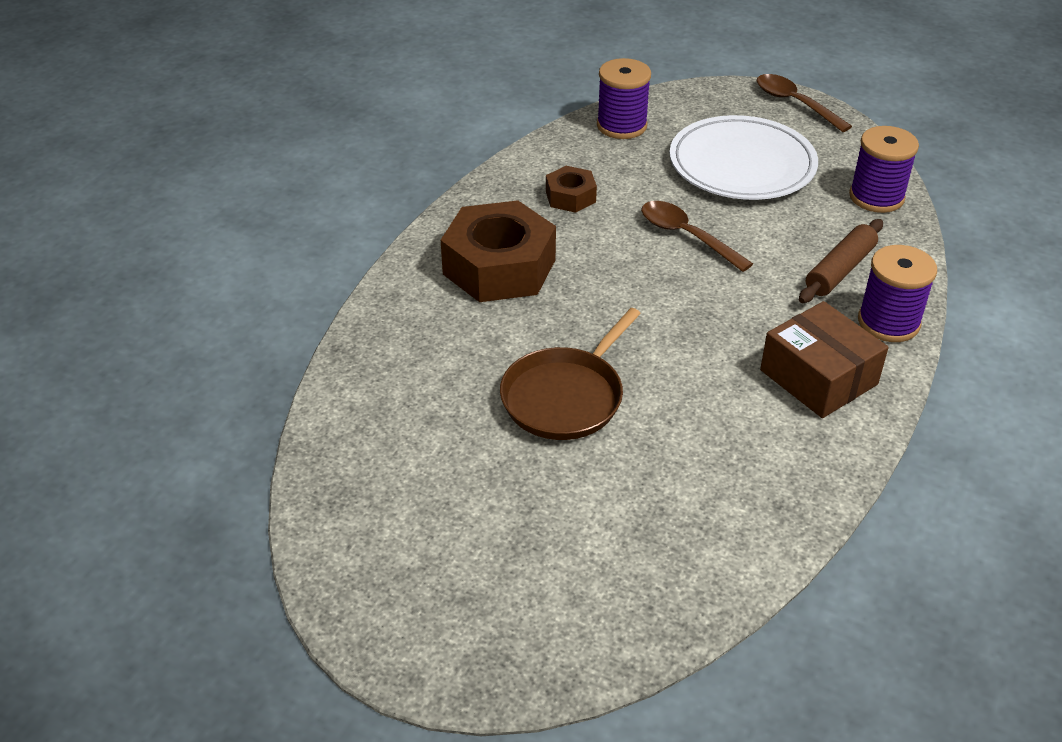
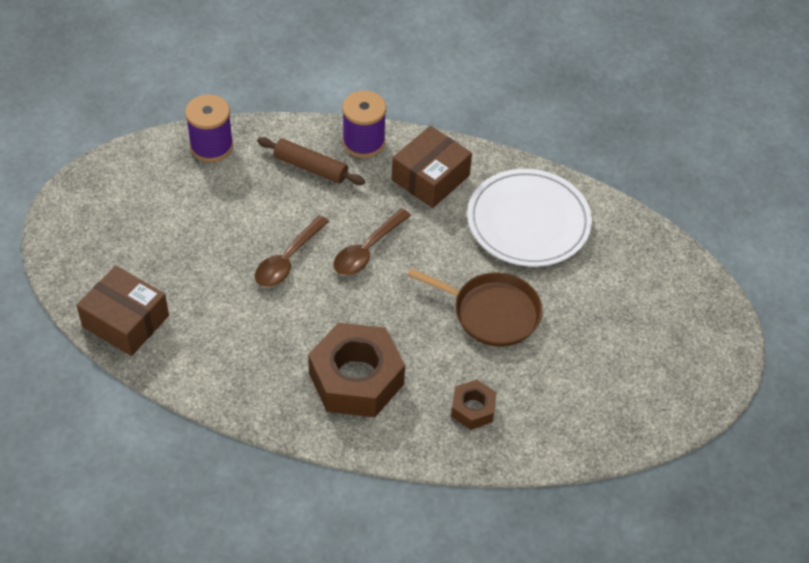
camera: 105 degrees left, 10 degrees up
brown nut [546,166,597,213] -> brown nut moved to [451,380,497,430]
purple spool [597,58,651,139] -> brown box [76,265,169,356]
white plate [670,115,818,200] -> white plate moved to [467,169,592,267]
brown spoon [757,74,852,132] -> brown spoon moved to [333,208,411,276]

